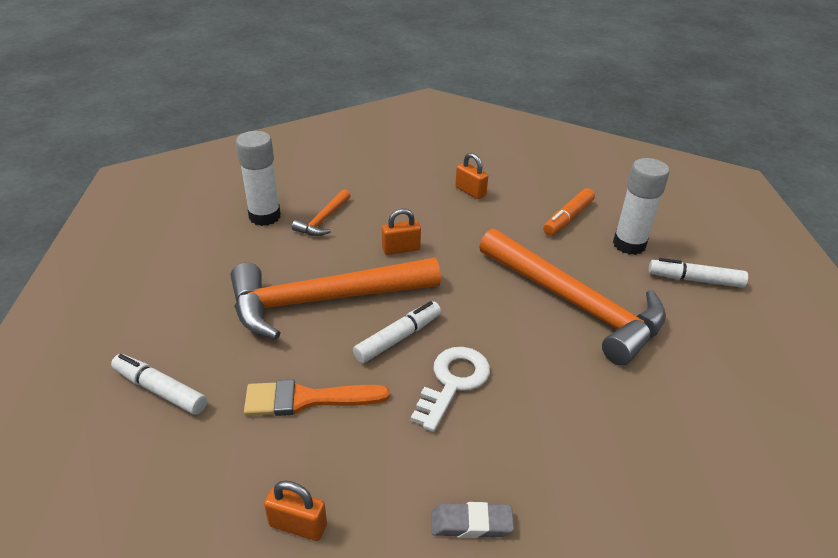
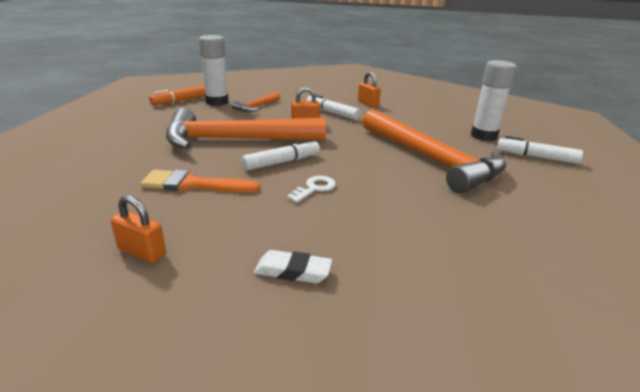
camera: 10 degrees right, 10 degrees down
white marker [111,354,207,415] -> white marker moved to [306,95,360,120]
white key [411,347,490,432] -> white key [287,176,336,203], size x0.63
grey eraser [432,502,514,538] -> white eraser [254,250,332,283]
orange marker [543,188,595,235] -> orange marker moved to [149,85,205,105]

